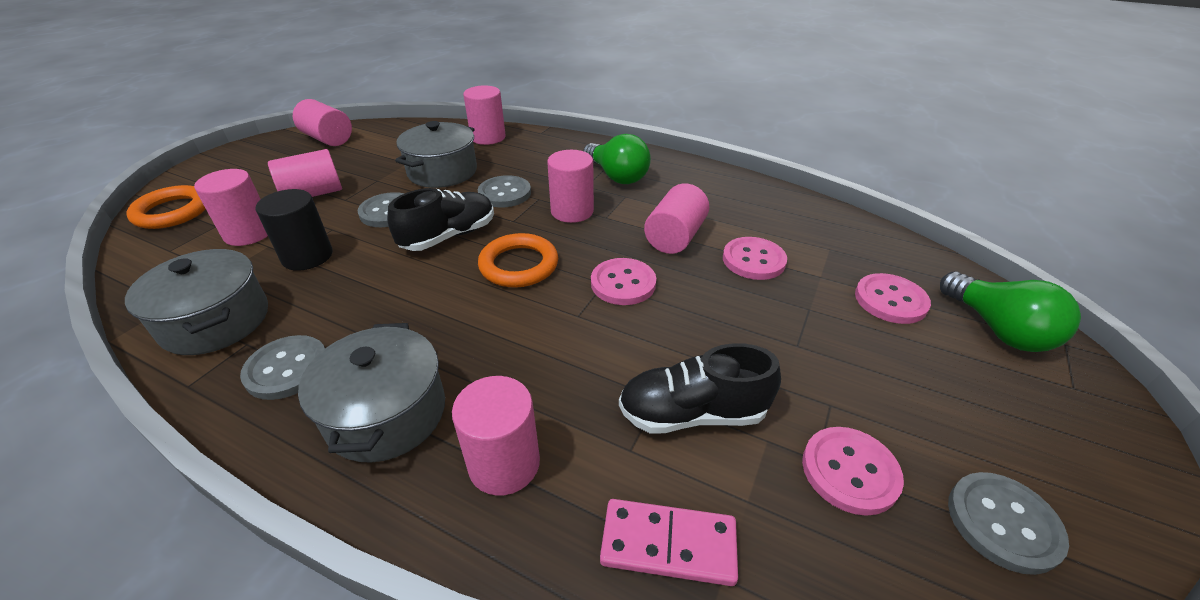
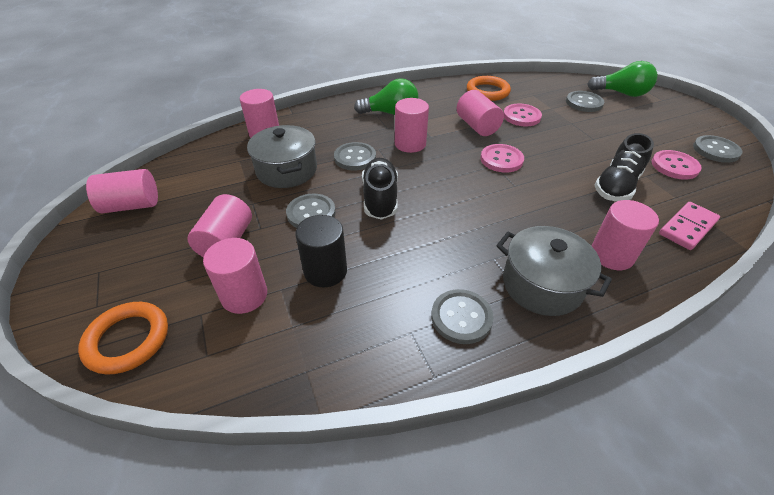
camera: 50 degrees left, 5 degrees up
grey pot [125,249,268,355] -> none
orange ring [478,233,558,288] -> orange ring moved to [467,76,511,101]
pink button [855,273,931,324] -> grey button [566,91,604,112]

